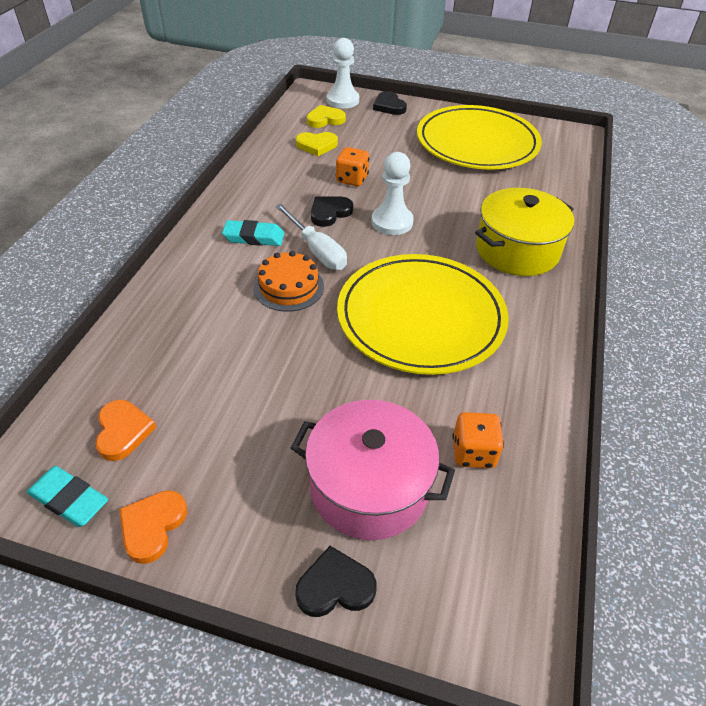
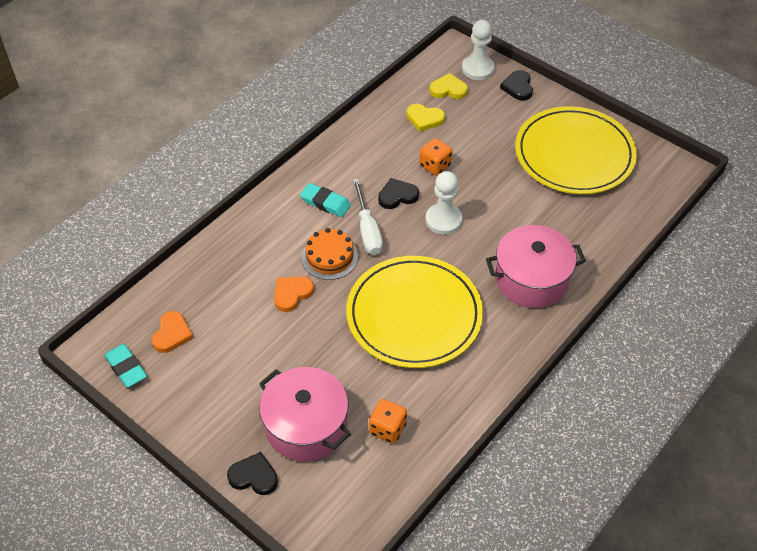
camera: 25 degrees right, 5 degrees up
orange heart [119,490,187,564] -> orange heart moved to [274,277,314,312]
yellow pot [475,188,574,276] -> pink pot [486,225,586,308]

